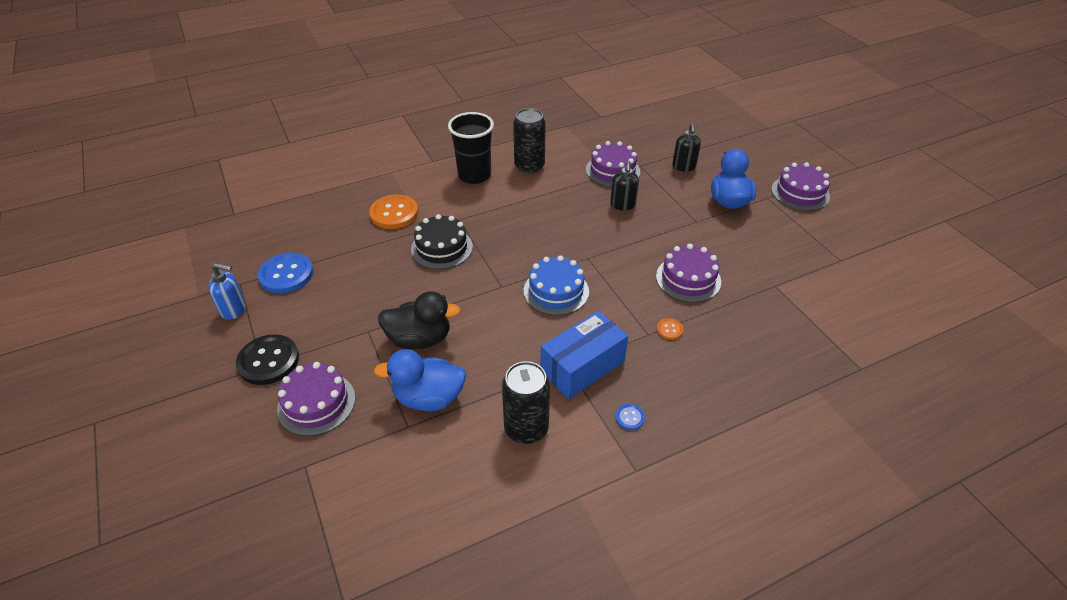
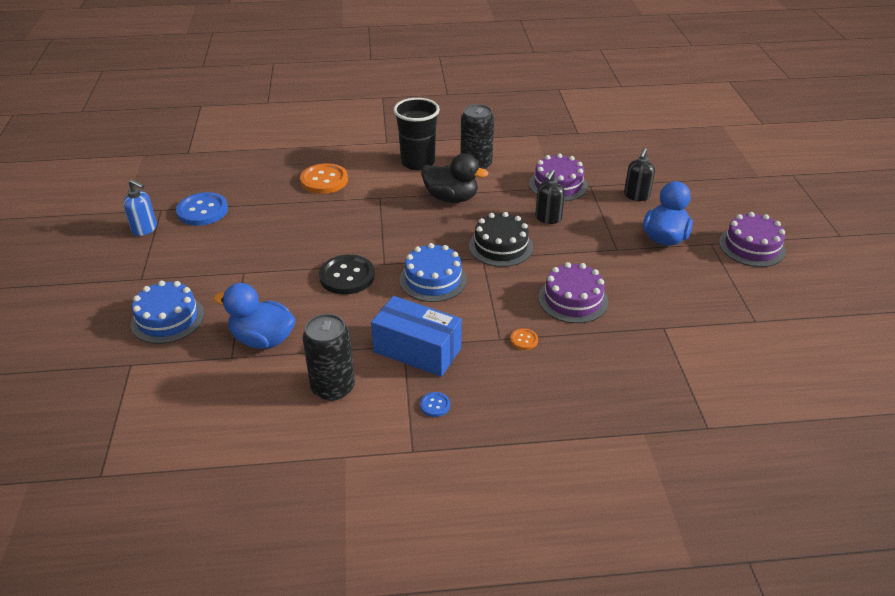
camera: 20 degrees right, 5 degrees down
black button [236,334,299,385] -> black button moved to [319,255,375,295]
purple cake [277,362,355,436] -> blue cake [131,280,204,344]
black duck [378,291,461,349] -> black duck moved to [421,153,488,203]
black cake [411,214,473,269] -> black cake moved to [469,212,533,267]
blue box [541,311,628,399] -> blue box turned 45 degrees clockwise [371,296,462,377]

